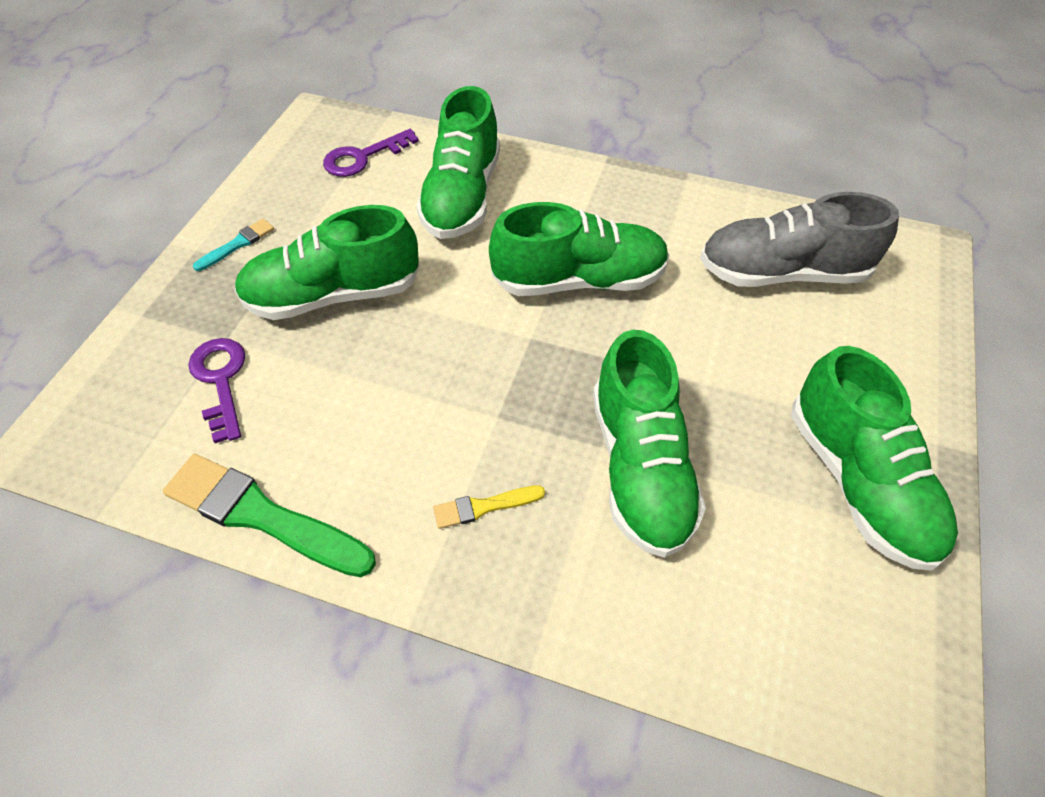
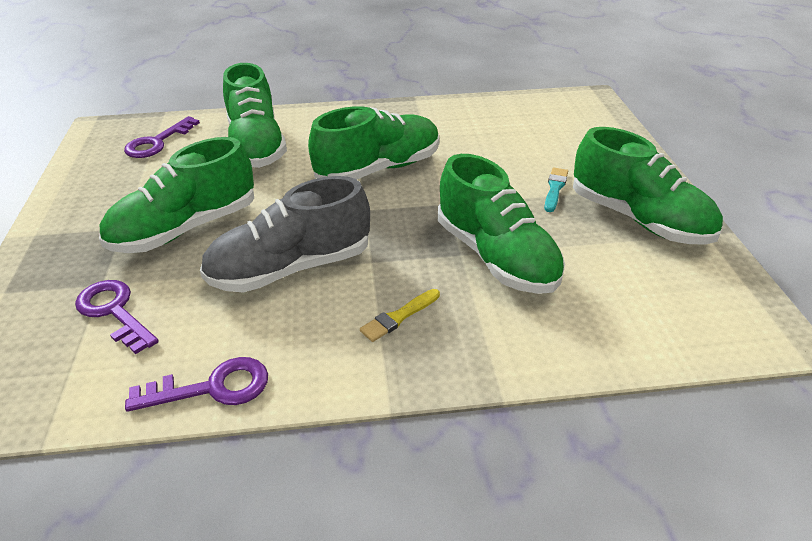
camera: 25 degrees left, 15 degrees down
green brush [163,454,376,577] -> purple key [125,357,268,412]
turquoise brush [193,219,274,271] -> turquoise brush moved to [544,167,568,212]
grey shoe [700,192,899,287] -> grey shoe moved to [200,176,370,292]

